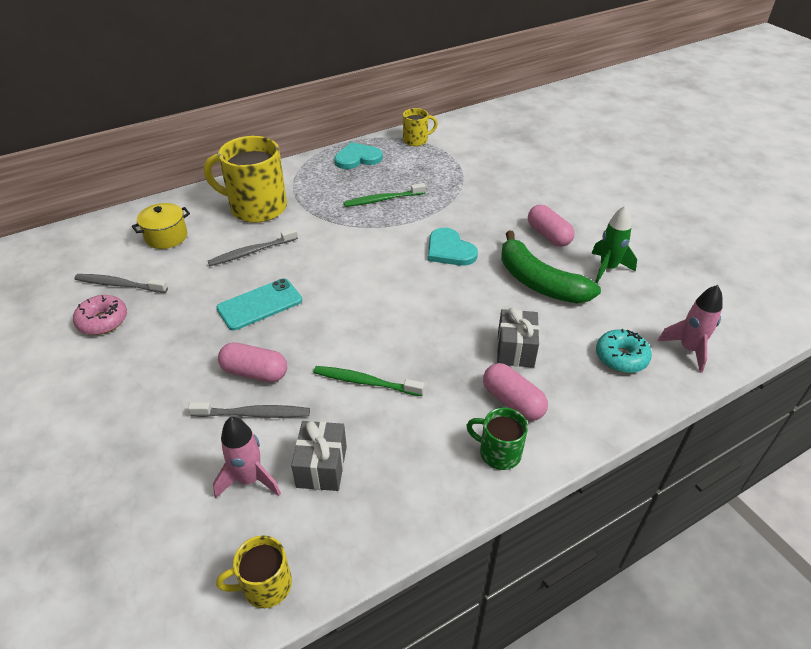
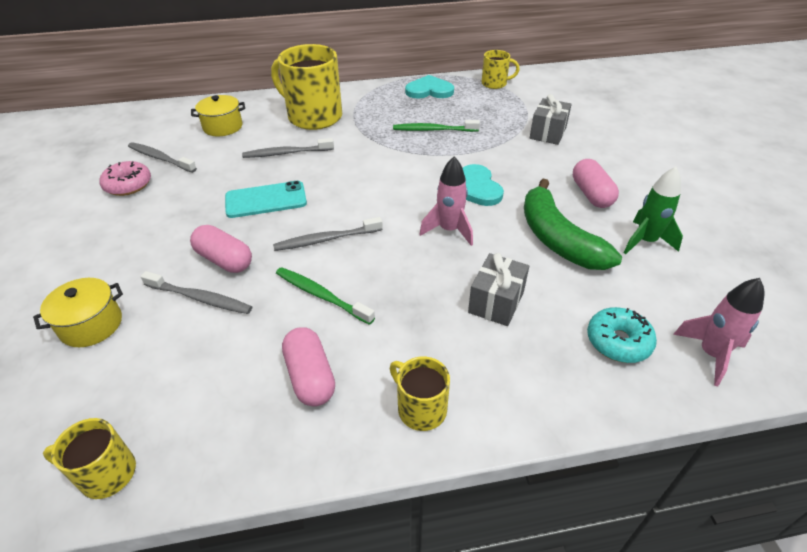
camera: 20 degrees right, 0 degrees up
pink rocket [213,417,281,498] -> pink rocket moved to [419,156,473,246]
grey gift [291,421,347,491] -> grey gift moved to [530,94,572,145]
green mug [466,407,528,470] -> yellow mug [390,357,450,431]
pink capsule [483,363,548,421] -> pink capsule moved to [282,327,335,407]
none -> yellow pot [33,278,123,347]
none -> grey toothbrush [273,217,383,251]

